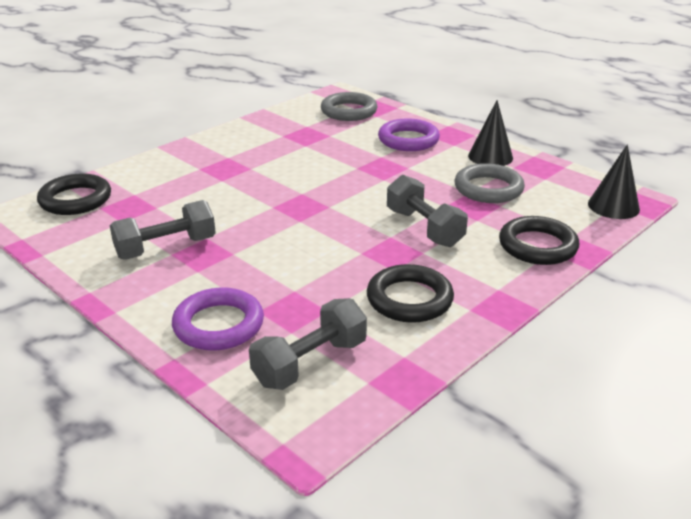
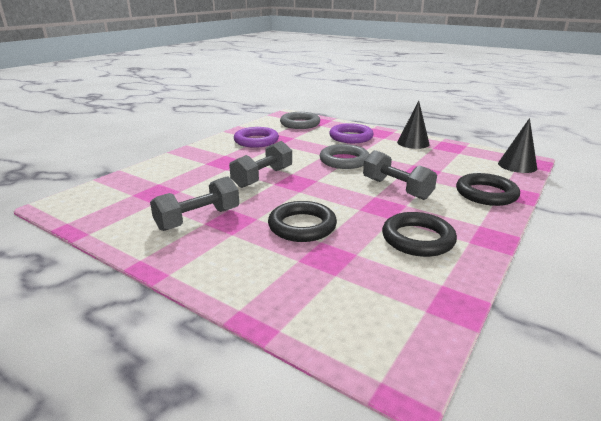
camera: 10 degrees left, 5 degrees down
black ring [37,174,111,215] -> black ring moved to [268,201,337,242]
purple ring [172,287,264,350] -> purple ring moved to [234,127,279,148]
grey dumbbell [249,298,367,390] -> grey dumbbell moved to [229,141,292,188]
grey ring [455,163,525,203] -> grey ring moved to [320,144,370,169]

